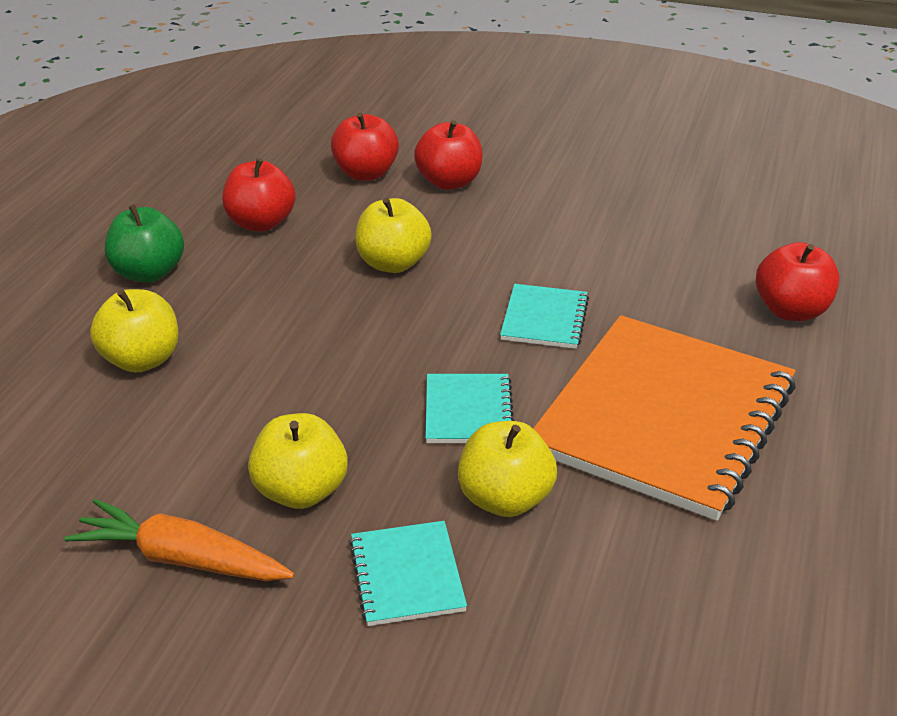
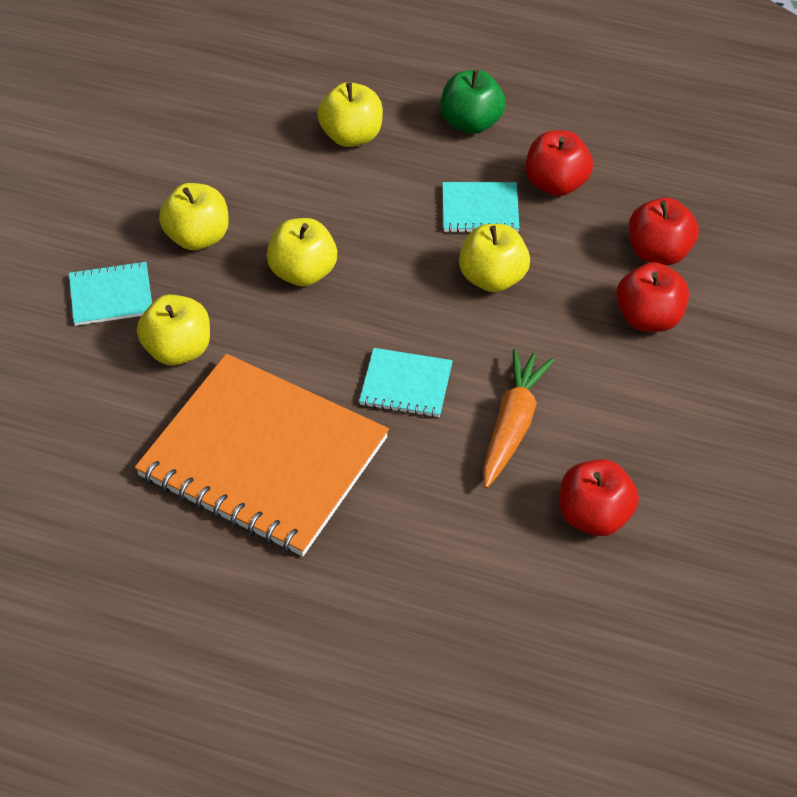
camera: 90 degrees right, 15 degrees up
orange carrot [64,499,294,581] -> orange carrot moved to [483,349,554,488]
turquoise notebook [425,374,514,443] -> turquoise notebook moved to [442,182,519,233]
red apple [756,242,839,321] -> red apple moved to [560,459,639,536]
none -> yellow apple [267,218,337,286]

